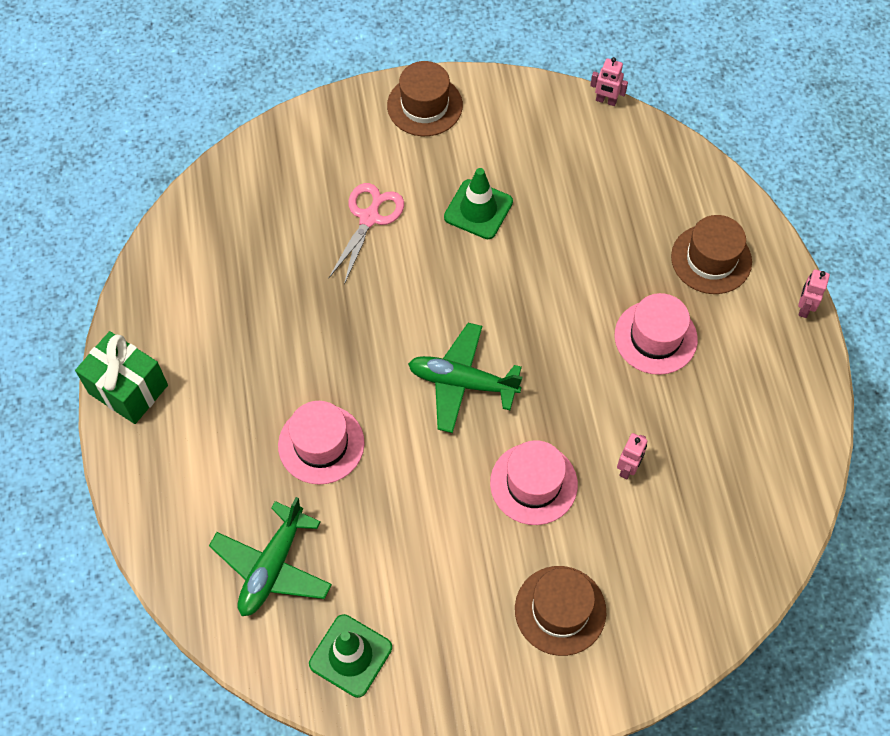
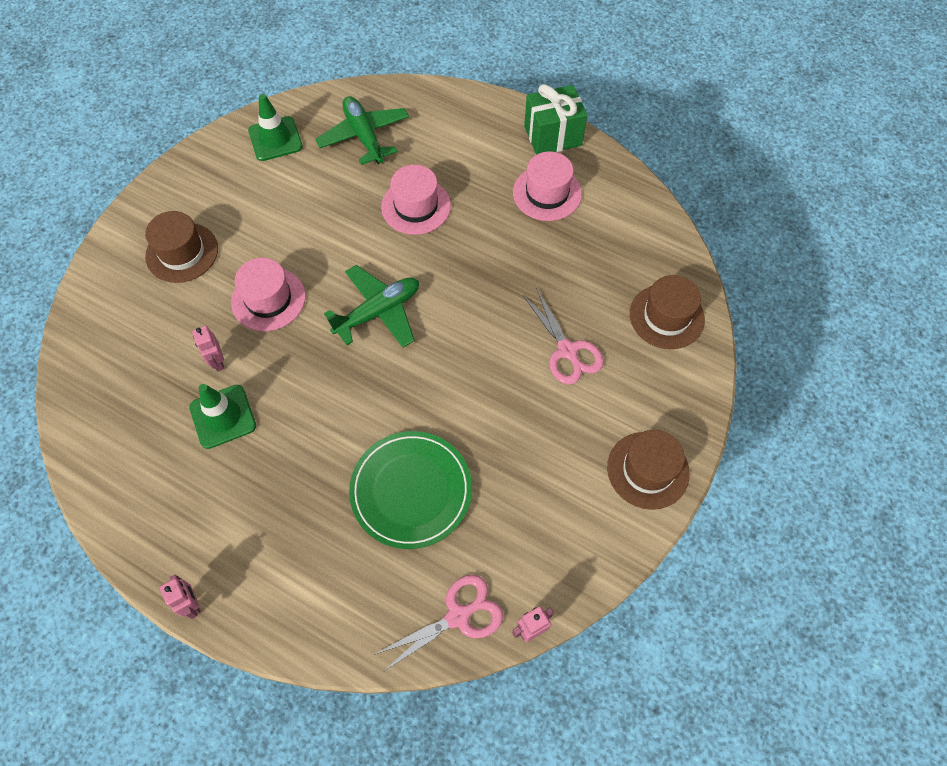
camera: 130 degrees right, 0 degrees up
green traffic cone [444,168,513,239] -> green traffic cone moved to [189,384,256,449]
pink hat [615,293,698,375] -> pink hat moved to [513,152,582,221]
brown hat [671,215,752,294] -> brown hat moved to [630,275,705,349]
none -> green plate [349,431,472,549]
none -> pink scissors [374,575,503,672]

